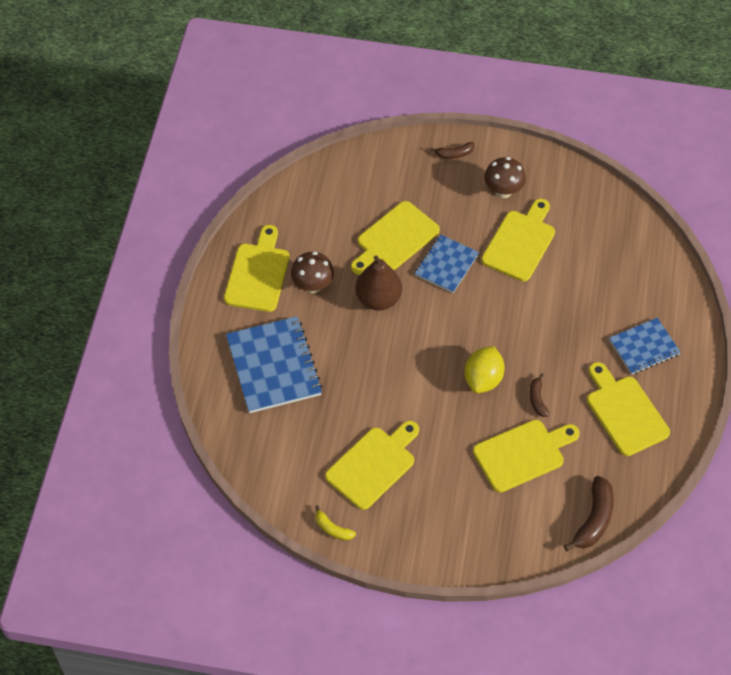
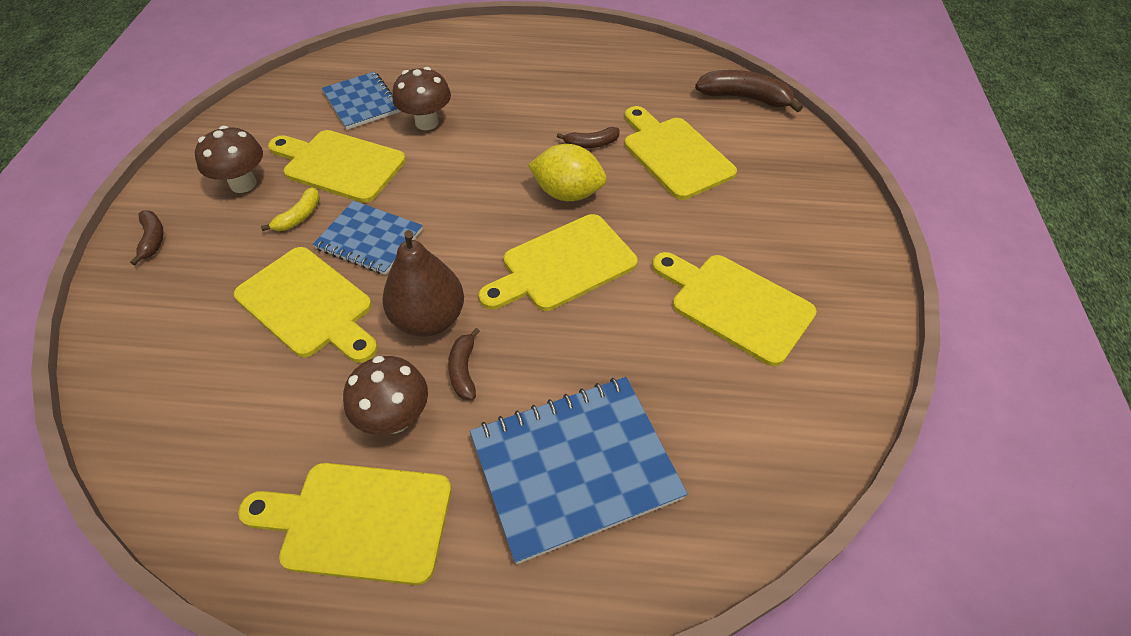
camera: 95 degrees left, 5 degrees down
yellow banana [315,505,356,540] -> yellow banana moved to [261,187,320,231]
yellow cutting board [587,362,670,456] -> yellow cutting board moved to [479,214,638,311]
blue notebook [609,318,681,375] -> blue notebook moved to [322,71,401,130]
none -> brown mushroom [393,67,451,130]
none -> brown banana [448,328,480,400]

